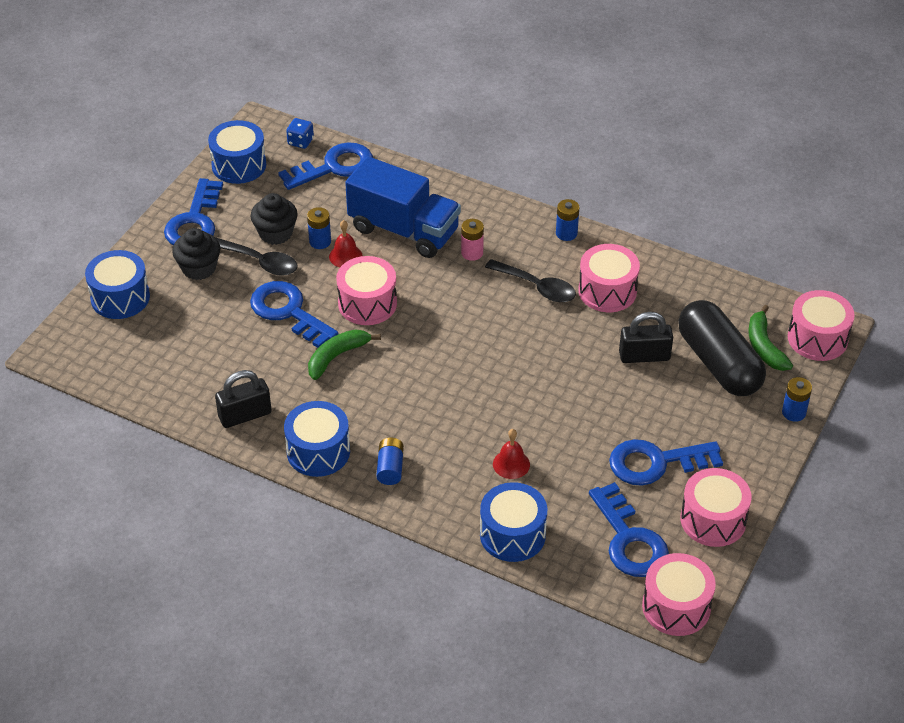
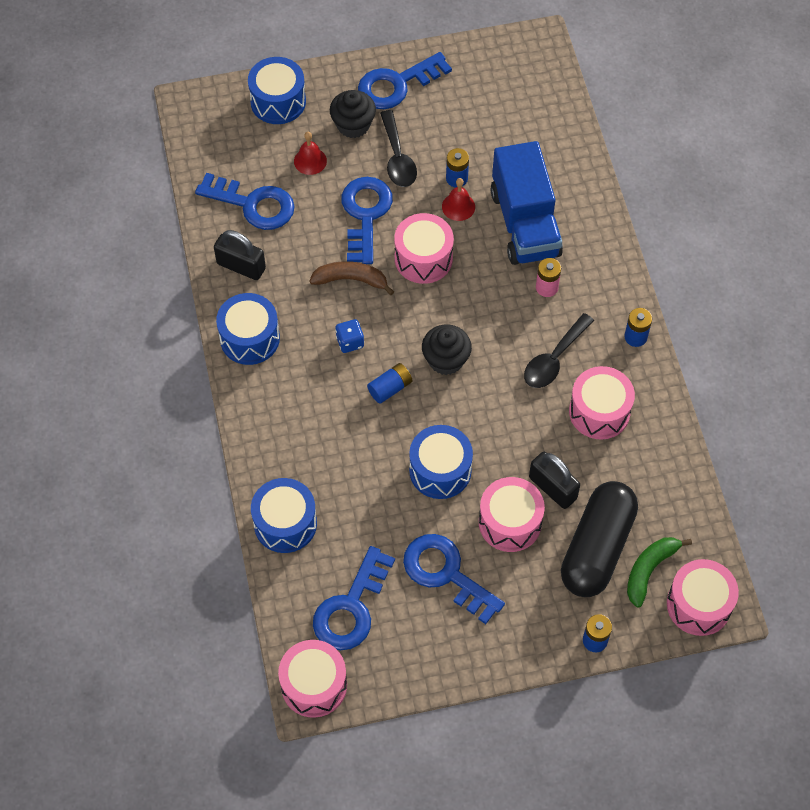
camera: 50 degrees right, 15 degrees up
blue drum [208,120,266,184] -> blue drum moved to [409,425,473,499]
black cupcake [251,193,298,245] -> black cupcake moved to [422,324,472,375]
blue key [278,142,373,190] -> blue key moved to [195,173,295,230]
blue dice [286,118,314,149] -> blue dice moved to [335,319,364,353]
green banana [308,329,381,380] -> brown banana [310,261,394,295]
blue battery [376,437,404,485] -> blue battery moved to [367,363,412,404]
black spoon [485,259,576,302] -> black spoon turned 45 degrees clockwise [524,313,594,388]
red bell [493,429,530,479] -> red bell moved to [294,132,327,175]
pink drum [681,468,752,547] -> pink drum moved to [479,477,545,552]

